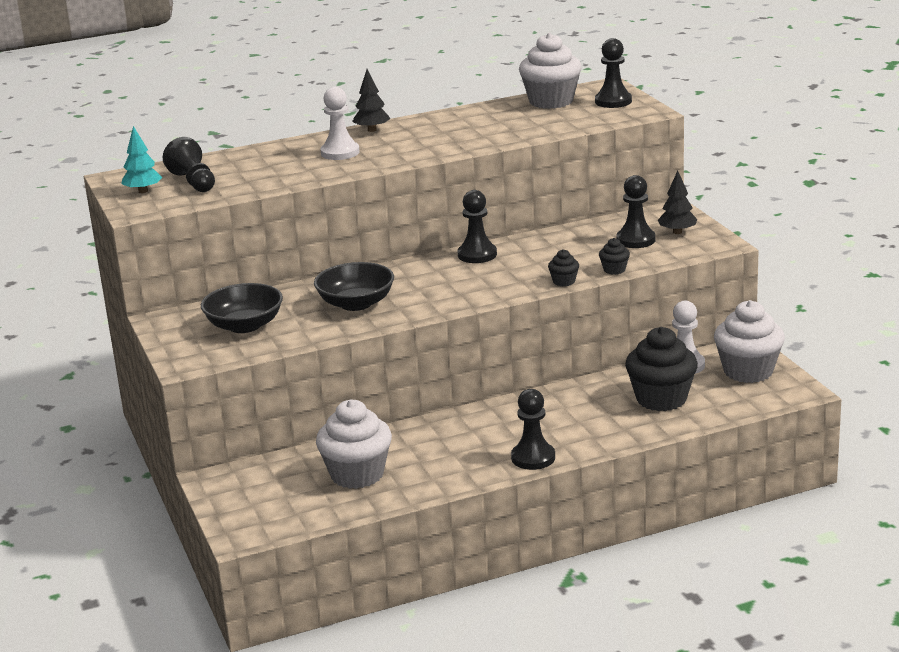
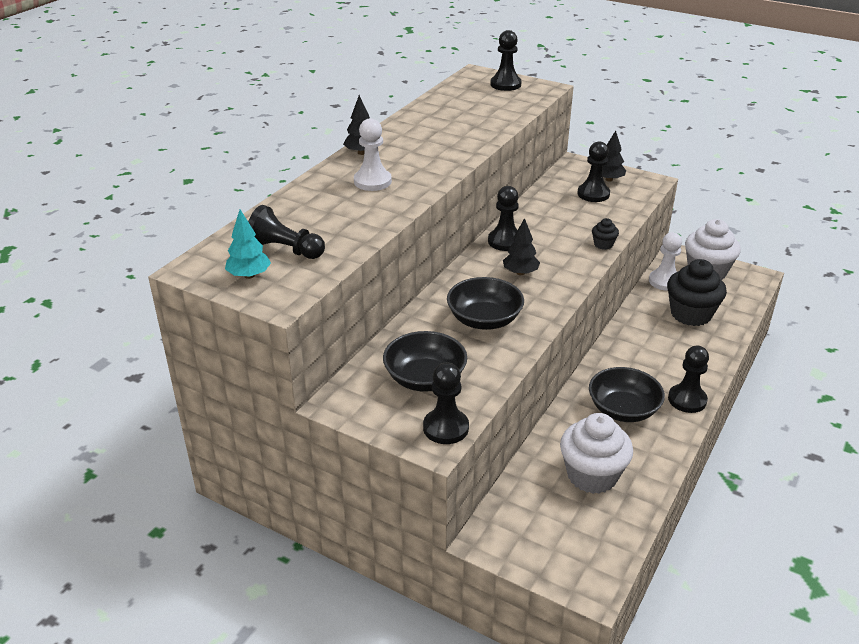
camera: 40 degrees left, 10 degrees up
white cupcake [519,33,582,109] -> none
black cupcake [599,238,630,275] -> none
none -> black pawn [423,362,469,444]
none -> black tree [503,218,540,275]
none -> black bowl [589,367,665,422]

